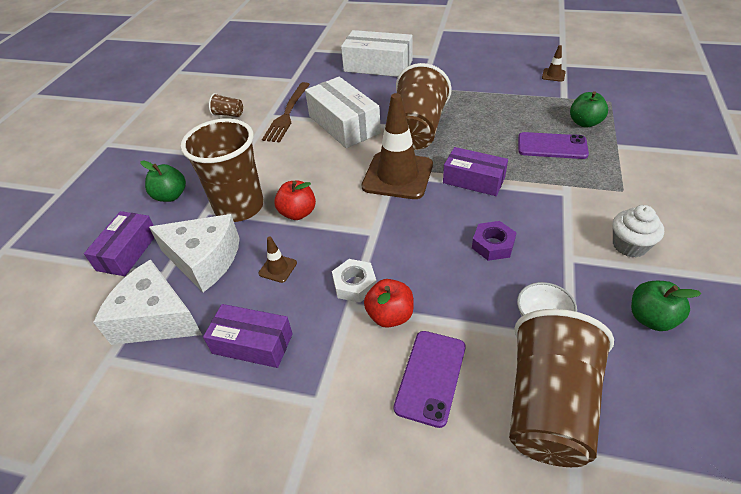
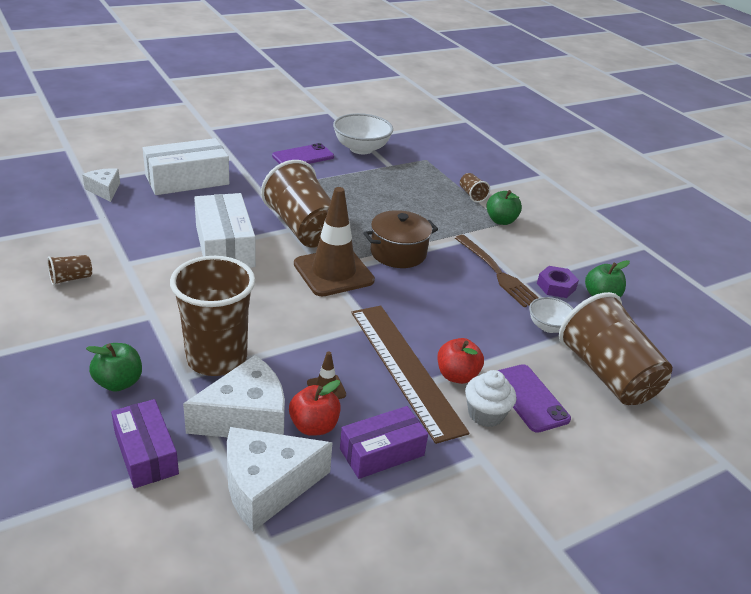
camera: 50 degrees left, 10 degrees down
brown fork [262,82,310,142] -> brown fork moved to [455,235,539,307]
red apple [274,181,316,220] -> red apple moved to [289,380,341,436]
white box [305,77,381,148] -> white box turned 60 degrees clockwise [194,193,256,268]
white nut [332,259,377,303] -> brown ruler [351,306,470,444]
purple box [443,147,508,196] -> brown pot [363,210,438,268]
purple nut [472,221,517,261] -> purple nut moved to [537,266,579,298]
purple phone [518,132,589,159] -> purple phone moved to [272,143,334,164]
brown traffic cone [542,45,566,82] -> white bowl [333,113,393,154]
green apple [570,91,608,128] -> green apple moved to [486,190,522,225]
white cupcake [613,205,664,257] -> white cupcake moved to [465,370,516,427]
none -> white cheese [82,168,120,202]
none -> brown cup [460,173,490,203]

